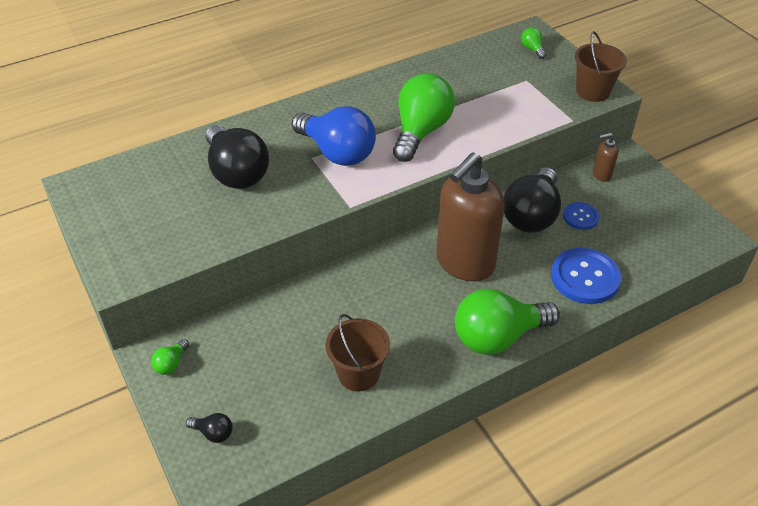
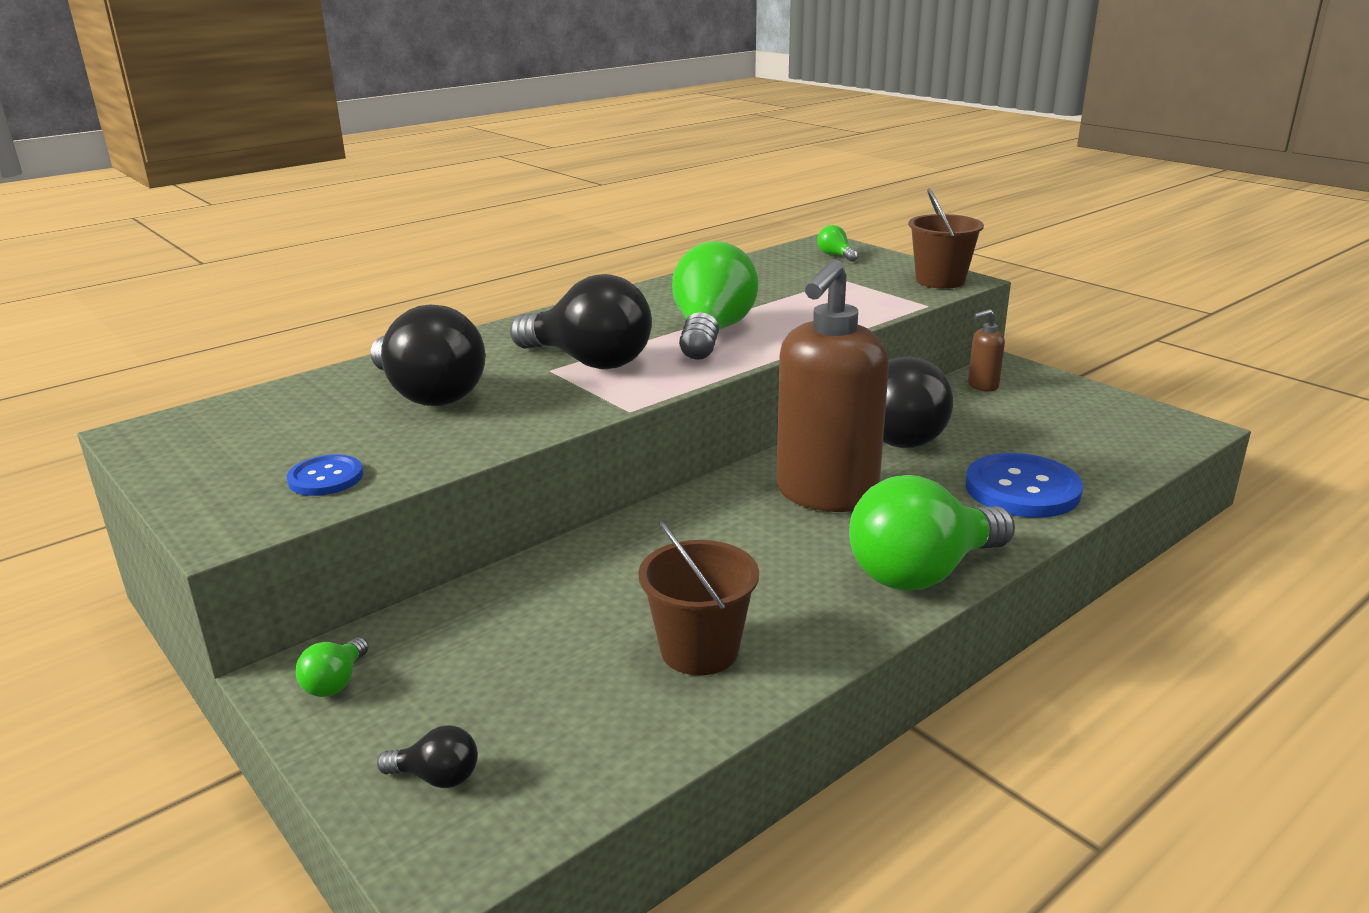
camera: 10 degrees left, 20 degrees down
blue light bulb [292,106,376,166] -> black light bulb [510,274,652,369]
blue button [563,202,599,230] -> blue button moved to [287,455,363,496]

